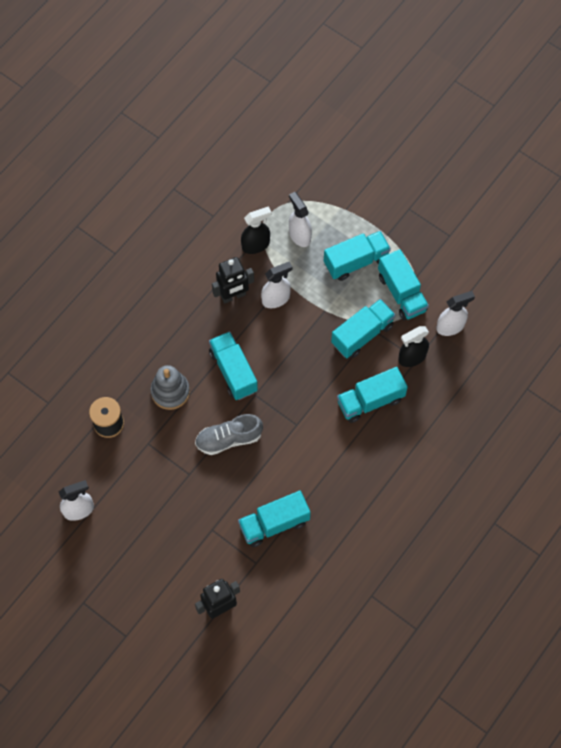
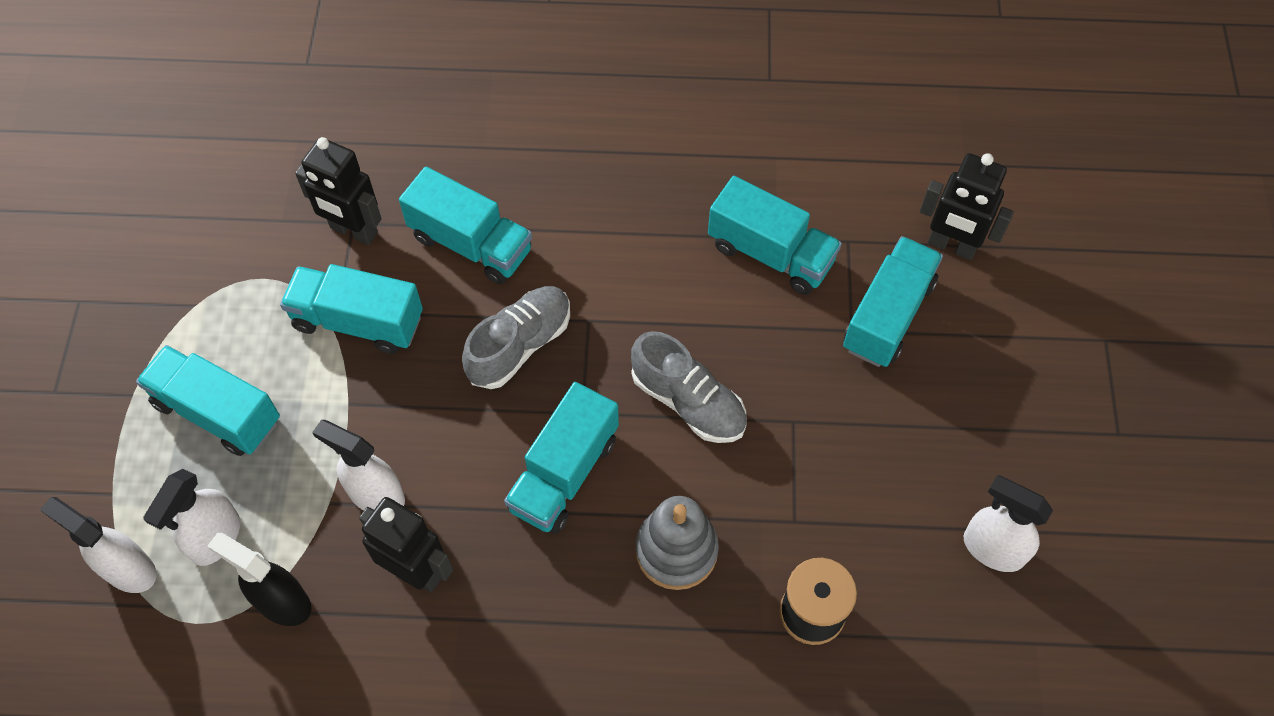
camera: 125 degrees left, 5 degrees down
turquoise truck [378,249,429,320] -> turquoise truck moved to [843,236,943,367]
black spray bottle [398,326,429,367] -> black robot [295,137,382,245]
white spray bottle [436,291,475,336] -> white spray bottle moved to [40,497,156,593]
none -> grey shoe [462,286,570,389]

